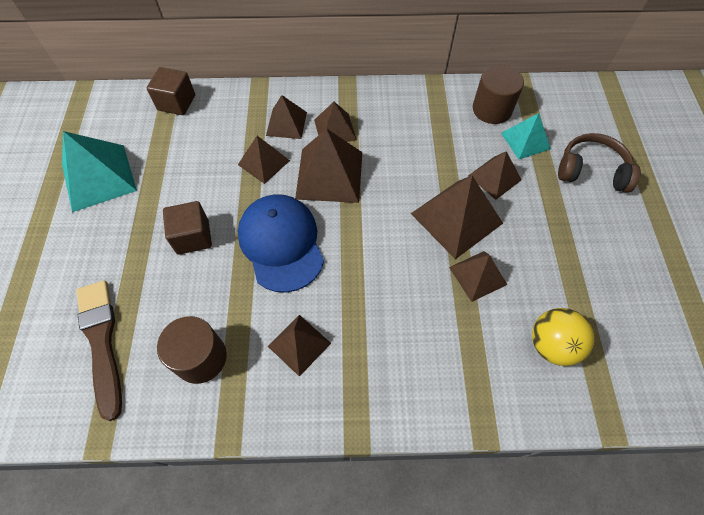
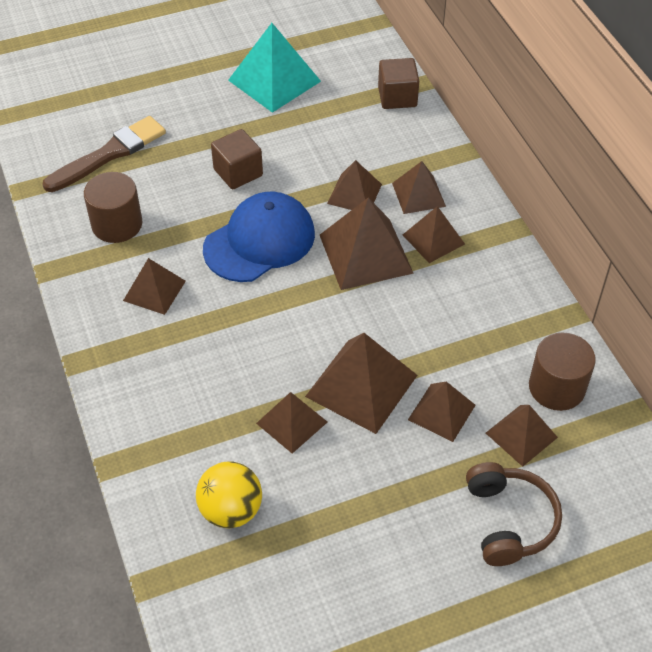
camera: 70 degrees right, 10 degrees down
turquoise pyramid [501,113,551,159] -> brown pyramid [486,405,558,467]

